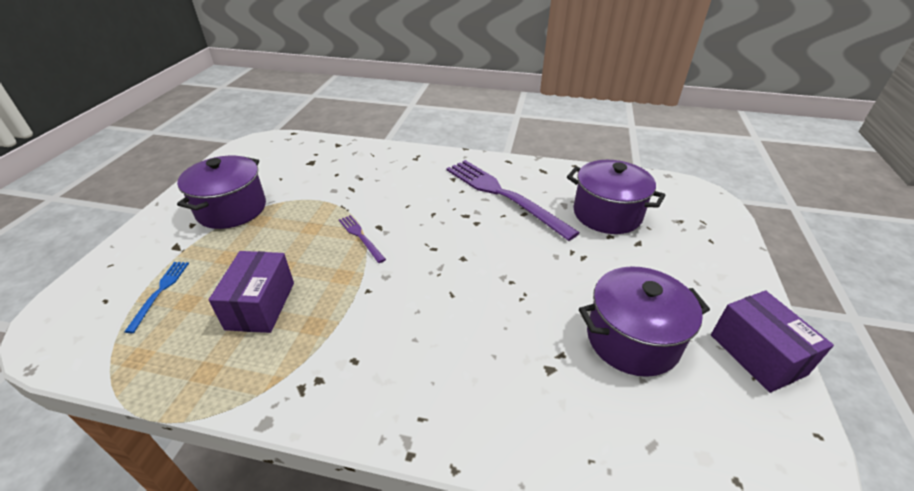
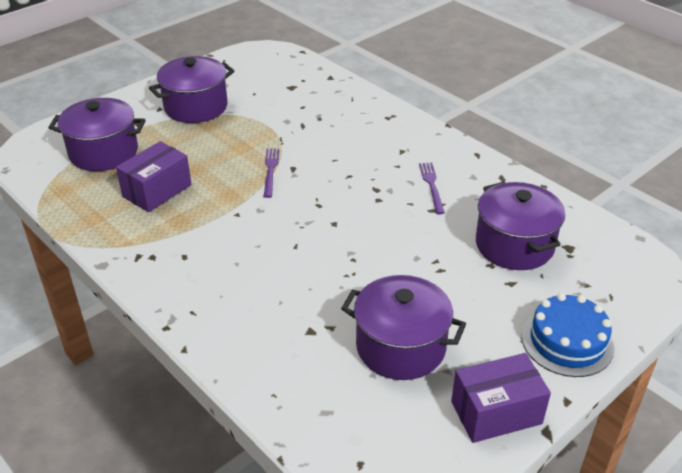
camera: 35 degrees right, 0 degrees up
blue fork [124,262,189,333] -> purple pot [48,98,146,171]
purple fork [447,160,580,241] -> purple fork [419,163,445,214], size x0.46
purple box [711,290,834,393] -> purple box turned 60 degrees clockwise [451,353,551,443]
none -> blue cake [522,293,614,377]

